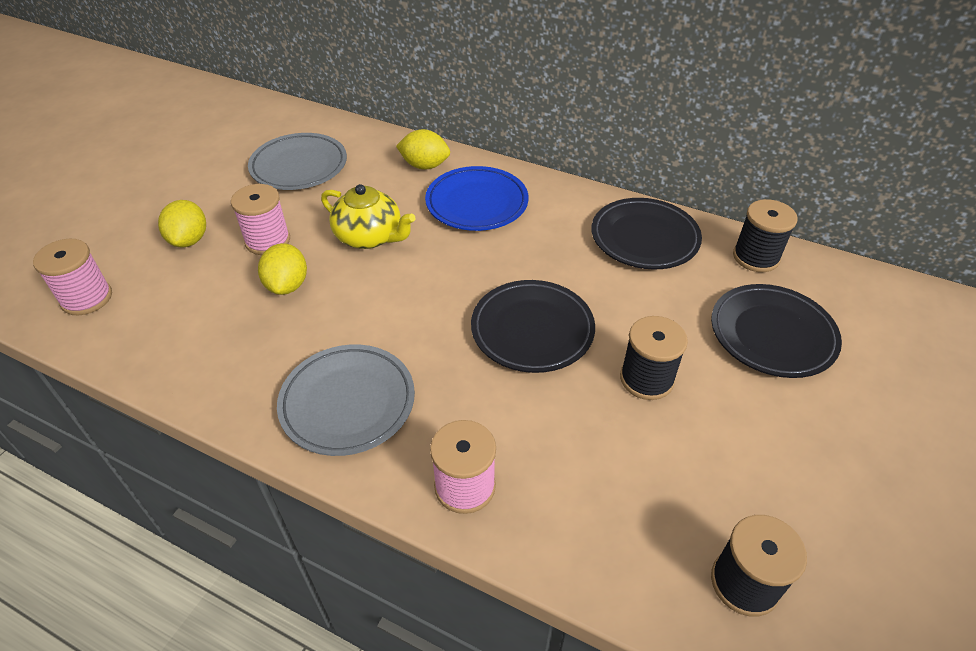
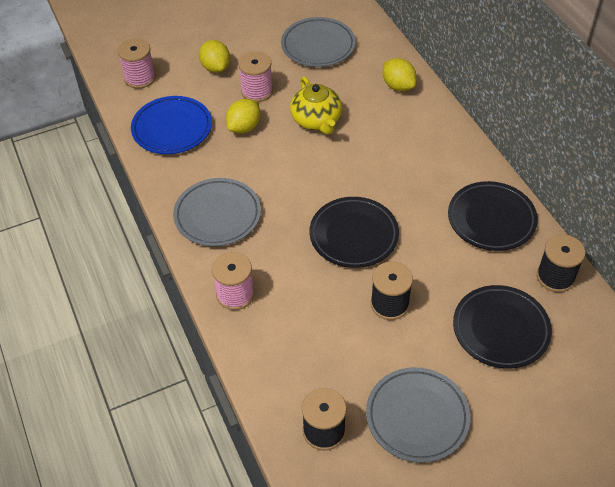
camera: 40 degrees right, 5 degrees up
yellow lemon [158,200,206,247] -> yellow lemon turned 60 degrees counterclockwise [199,40,230,73]
blue plate [425,166,529,231] -> blue plate moved to [131,96,212,154]
none -> grey plate [366,367,471,463]

